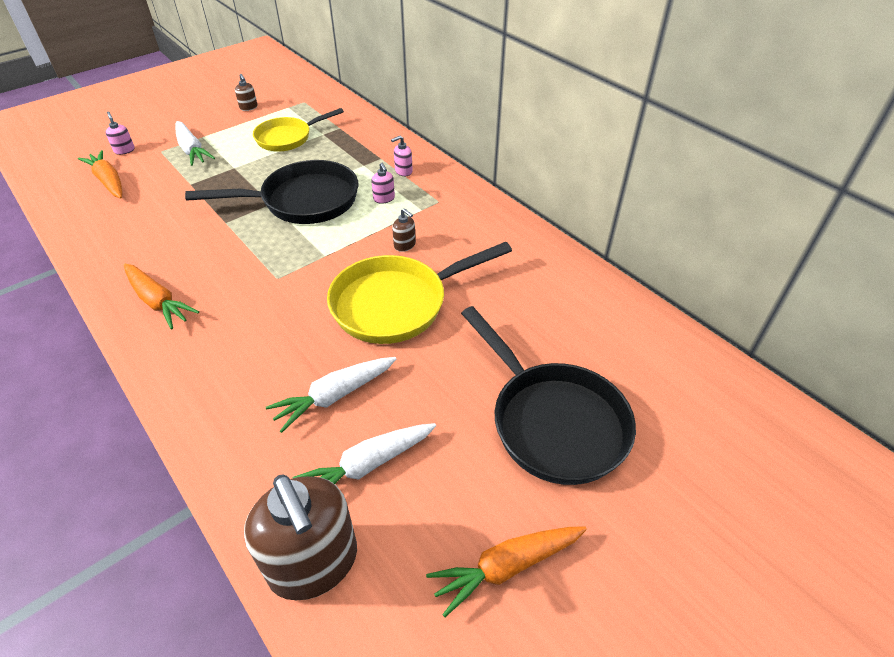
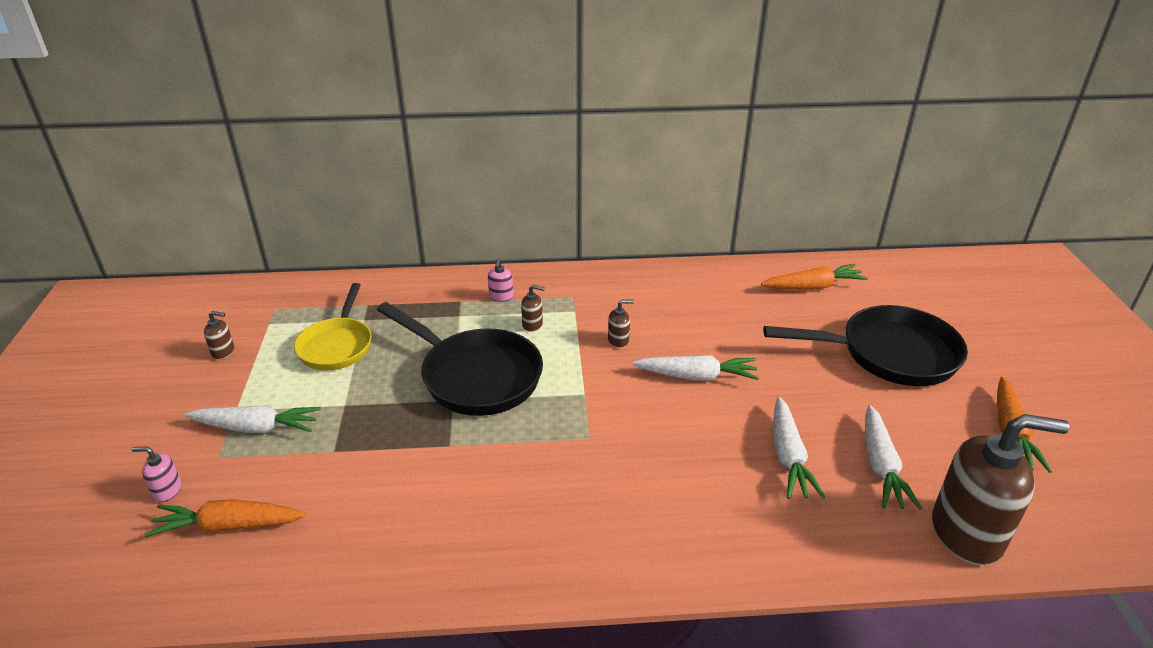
camera: 55 degrees left, 10 degrees down
orange carrot [124,264,199,330] -> orange carrot moved to [761,264,868,290]
black pan [185,160,359,224] -> black pan turned 105 degrees clockwise [377,302,543,416]
yellow pan [327,242,512,344] -> white carrot [632,355,759,381]
pink soap dispenser [371,163,395,204] -> brown soap dispenser [521,285,545,332]

